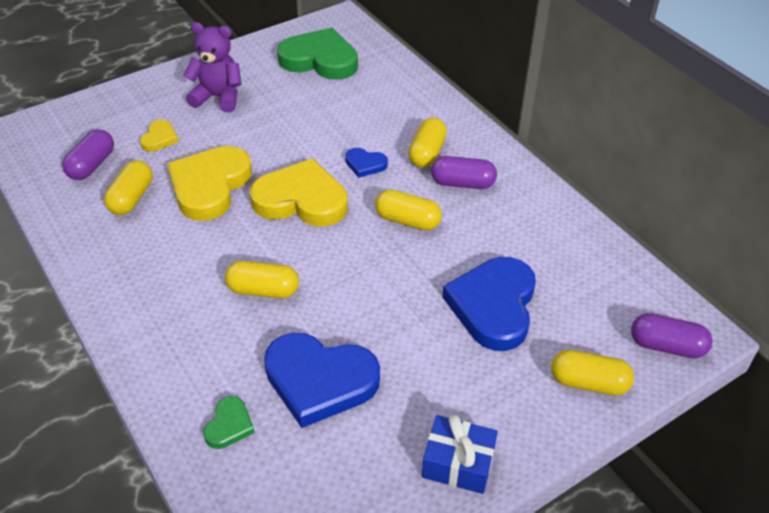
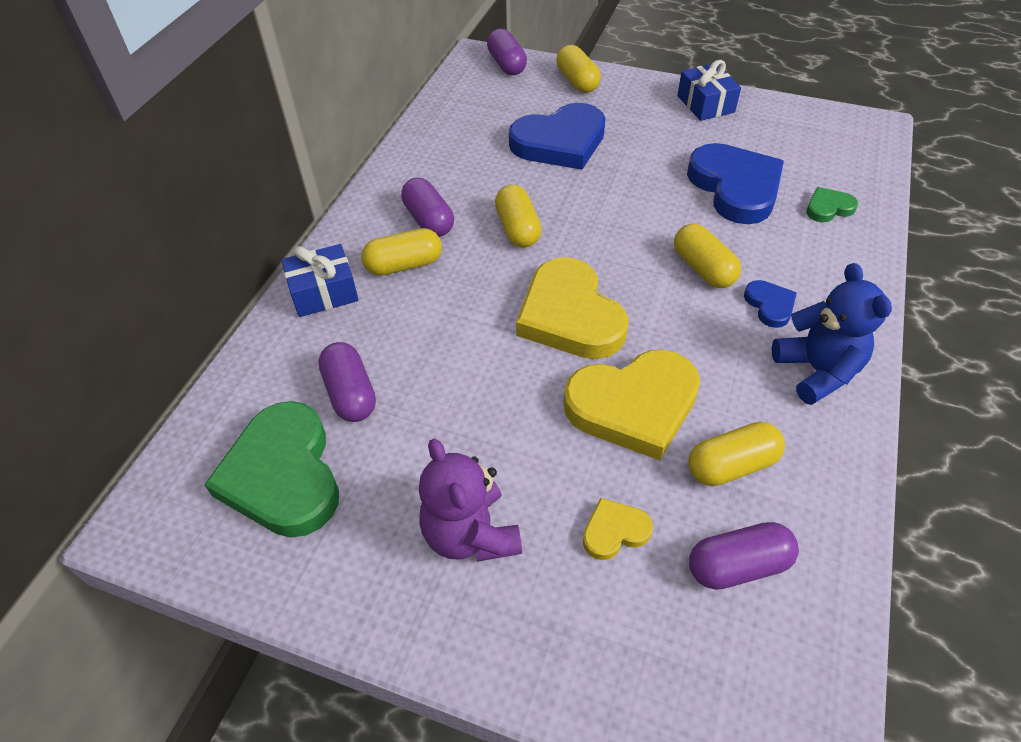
camera: 125 degrees left, 5 degrees up
blue heart [345,148,388,178] -> blue heart moved to [744,280,797,328]
none -> blue gift [281,244,359,317]
none -> purple capsule [318,342,376,422]
none -> blue teddy bear [772,263,892,405]

